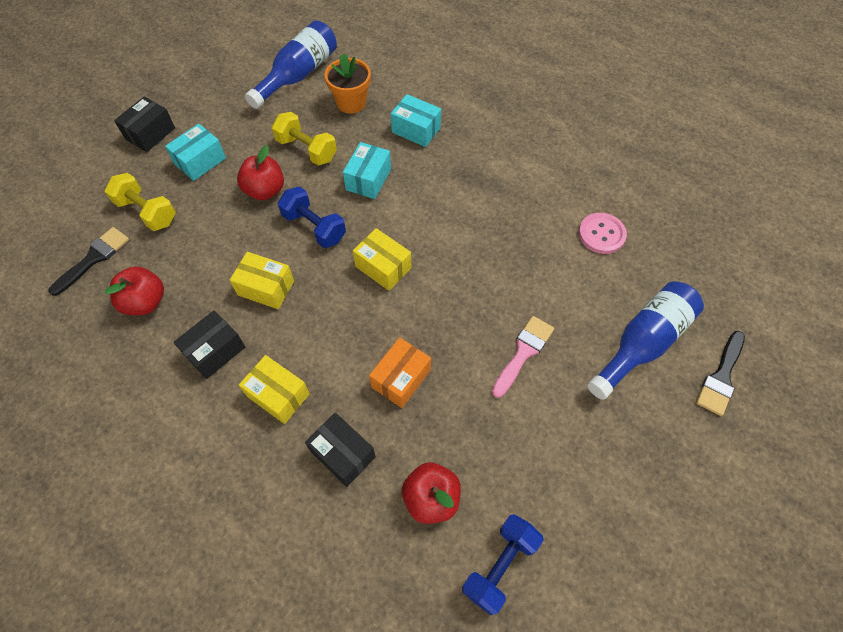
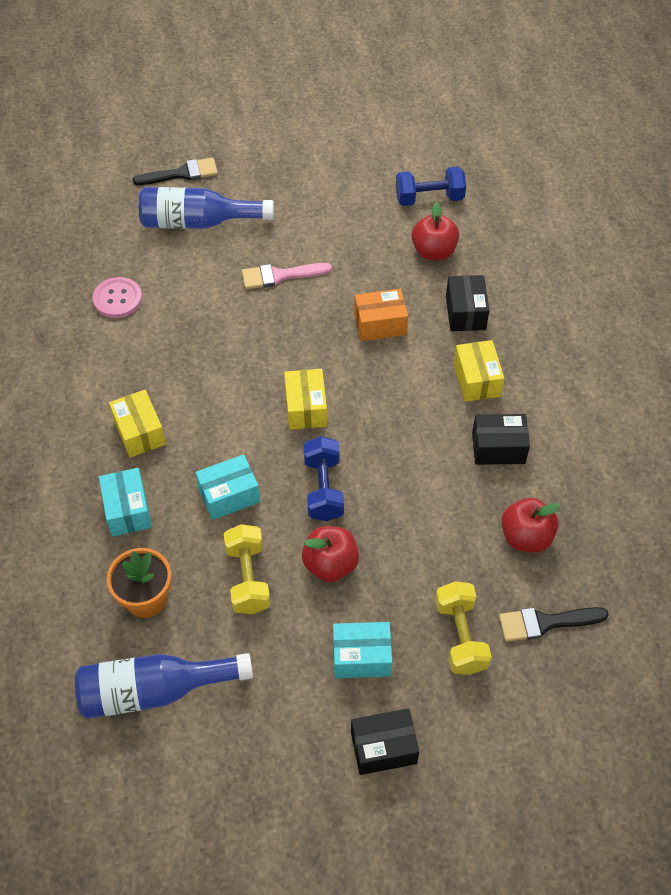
camera: 135 degrees left, 5 degrees down
yellow box [230,252,294,309] -> yellow box moved to [109,390,166,458]

